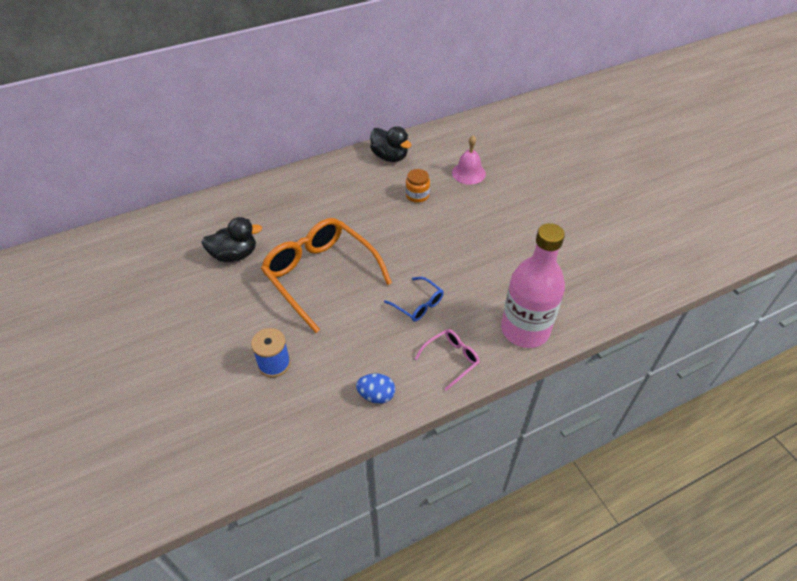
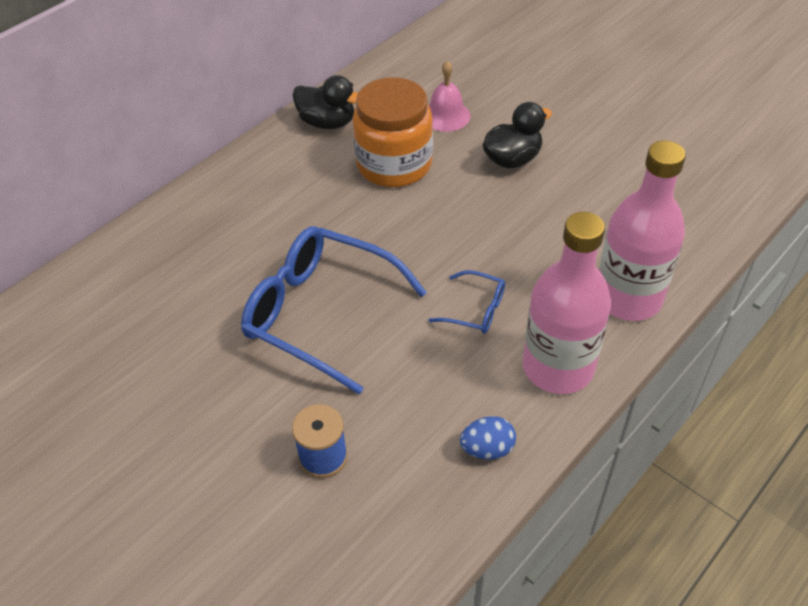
camera: 20 degrees left, 0 degrees up
black duck [201,217,262,262] -> black duck moved to [482,102,552,169]
orange glasses [261,218,392,333] -> blue glasses [241,226,427,394]
orange jar [406,169,430,203] -> orange jar [353,77,433,187], size x2.20
pink glasses [415,329,480,391] -> pink bottle [523,212,611,394]

